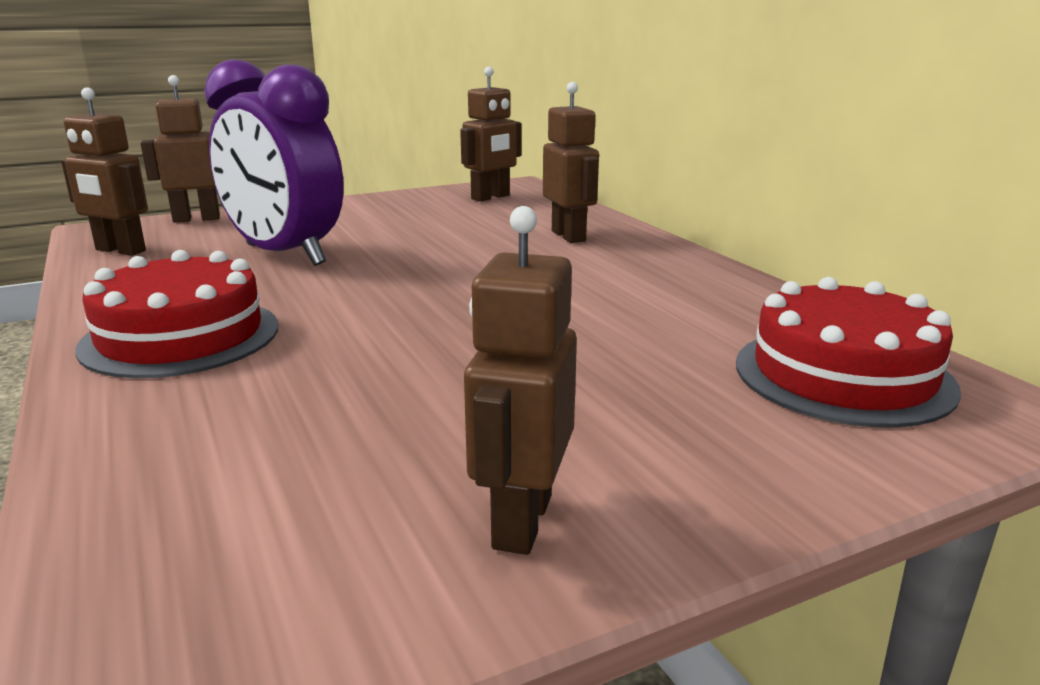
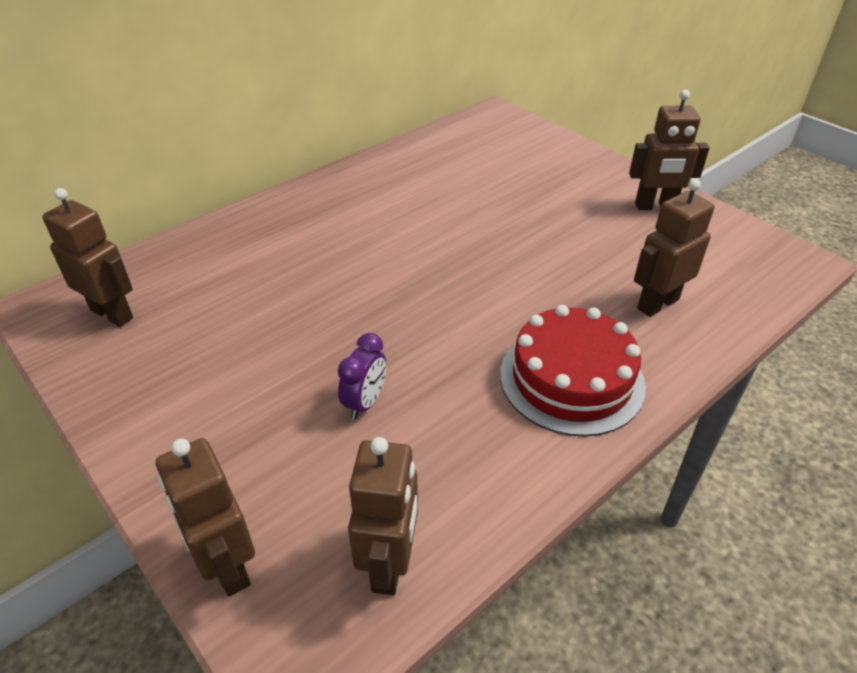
camera: 105 degrees left, 20 degrees up
purple clock [204,59,344,266] -> purple clock [338,333,386,419], size x0.40
brown robot [543,82,599,243] -> brown robot moved to [634,179,715,317]
red cake [736,277,961,428] -> none

